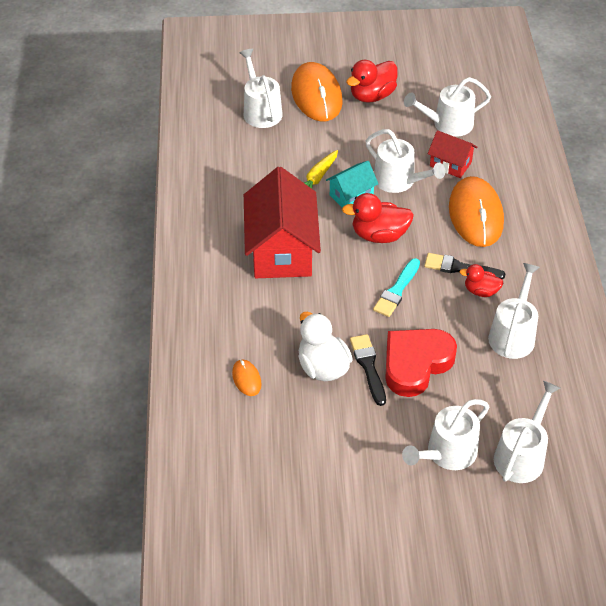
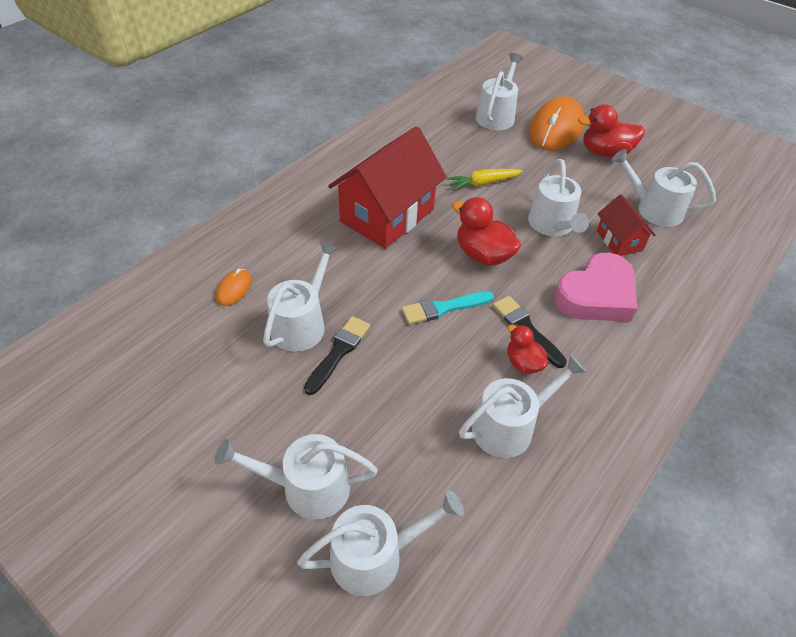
camera: 40 degrees right, 0 degrees up
white duck [298,311,353,381] -> white watering can [263,242,338,352]
turquoise house [326,161,378,208] -> none
red heart [385,329,457,397] -> none
orange mouse [449,176,504,247] -> pink heart [554,253,637,322]

